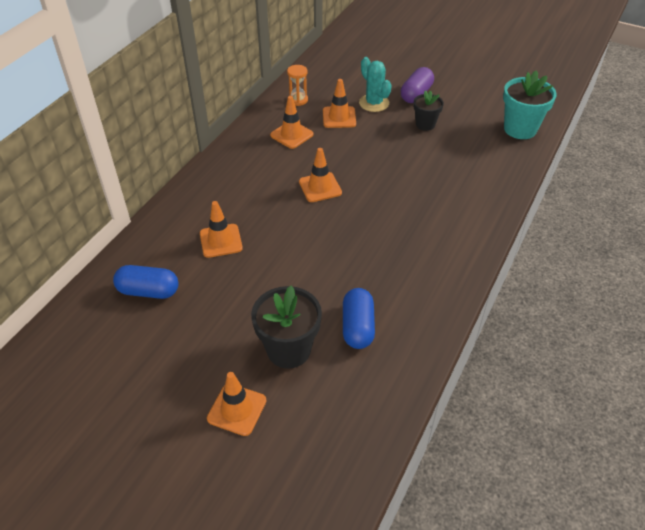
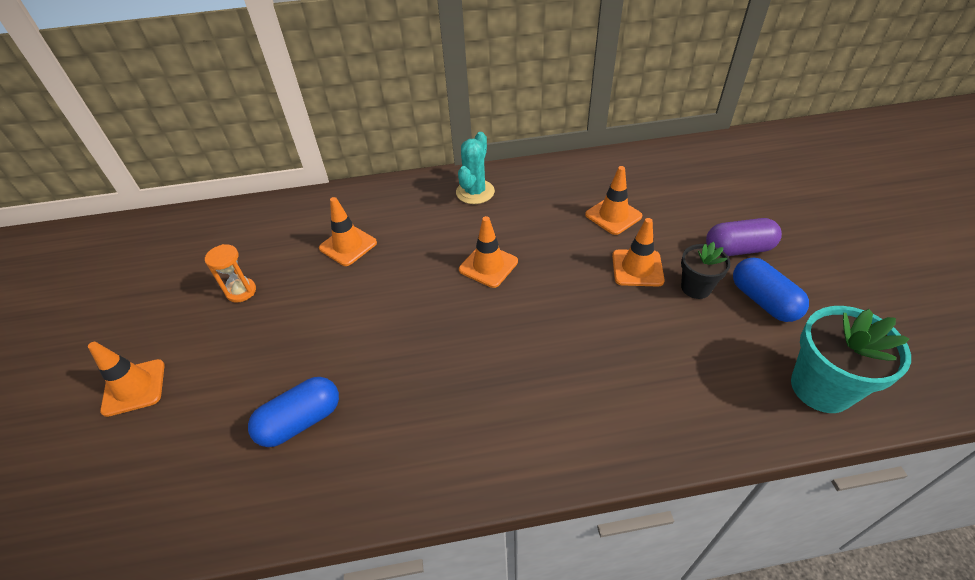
camera: 55 degrees right, 0 degrees up
blue capsule [113,265,179,299] -> blue capsule moved to [733,258,809,322]
black flower pot [251,286,322,369] -> none
orange traffic cone [270,96,314,149] -> orange traffic cone moved to [612,218,665,286]
orange hourglass [287,65,308,106] -> orange hourglass moved to [205,244,256,303]
turquoise cactus [359,57,392,112] -> turquoise cactus moved to [456,132,495,204]

